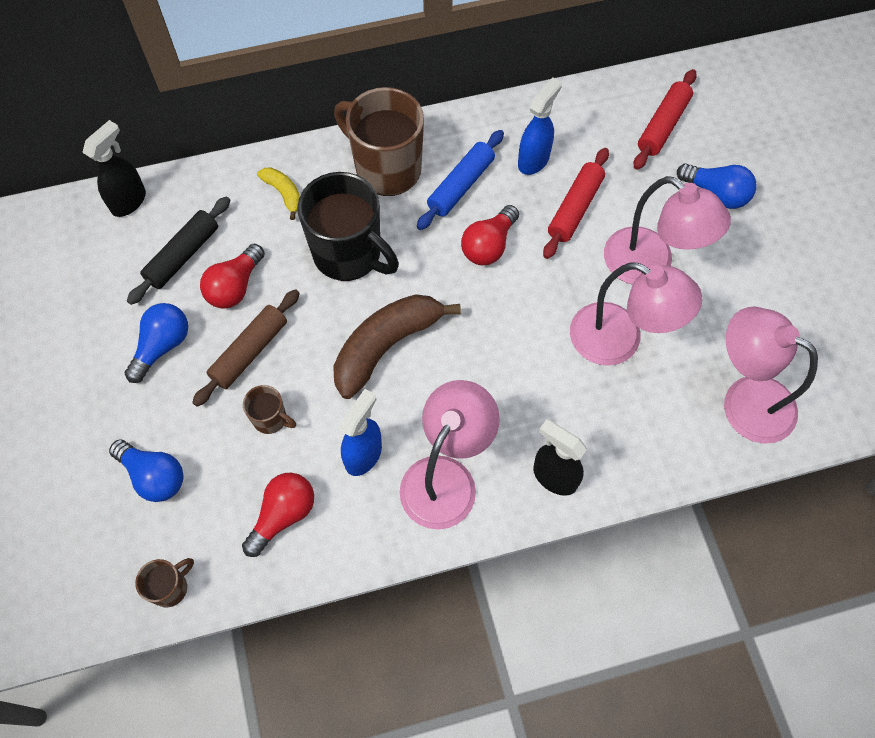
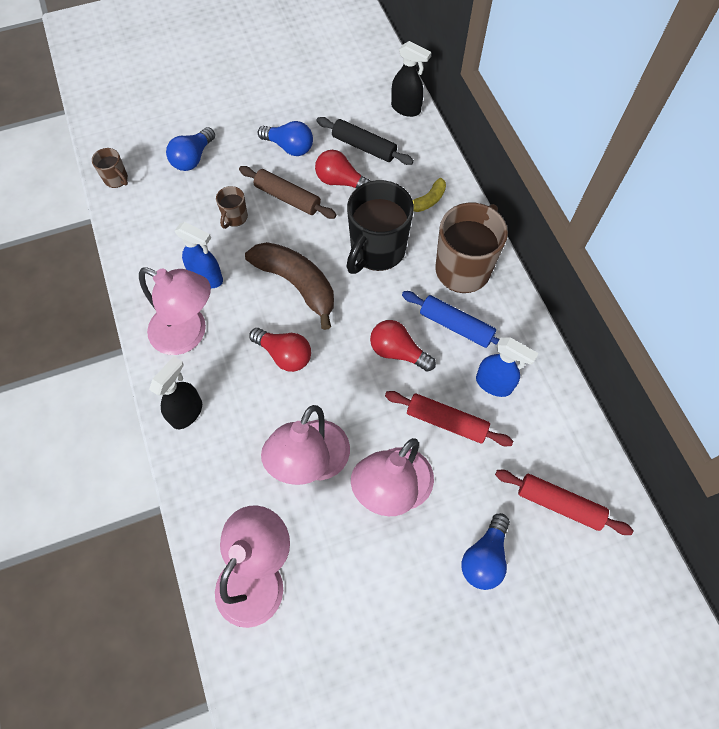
camera: 85 degrees right, 0 degrees up
red light bulb [242,473,314,557] -> red light bulb moved to [249,328,311,372]

